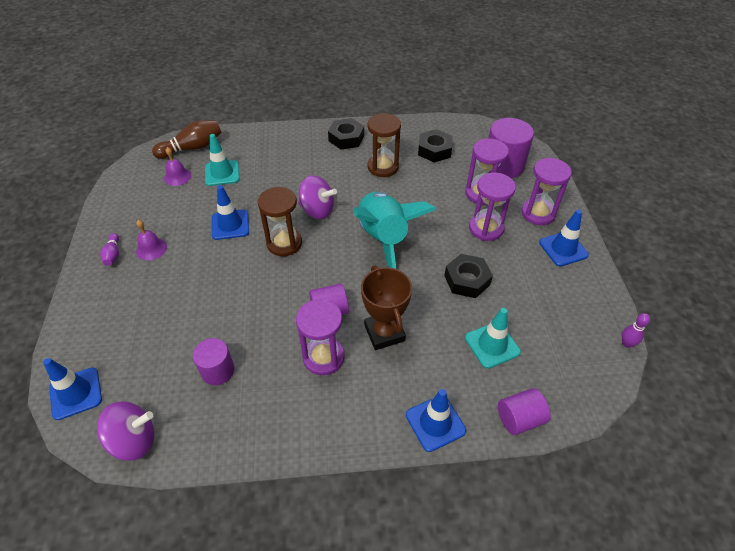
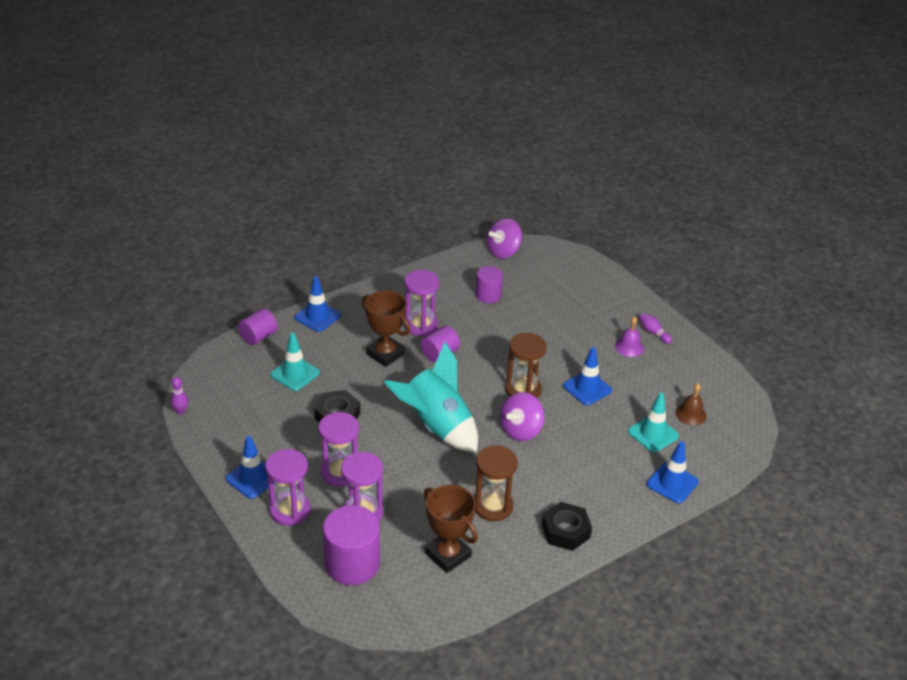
camera: 150 degrees right, 10 degrees down
blue traffic cone [43,358,102,420] -> blue traffic cone moved to [647,441,699,504]
brown bowling pin [152,120,221,159] -> none
purple bell [164,147,191,186] -> brown bell [676,383,707,425]
purple spinning top [298,175,337,219] -> purple spinning top turned 45 degrees counterclockwise [500,392,545,441]
black nut [418,129,453,162] -> brown trophy [423,485,478,573]

